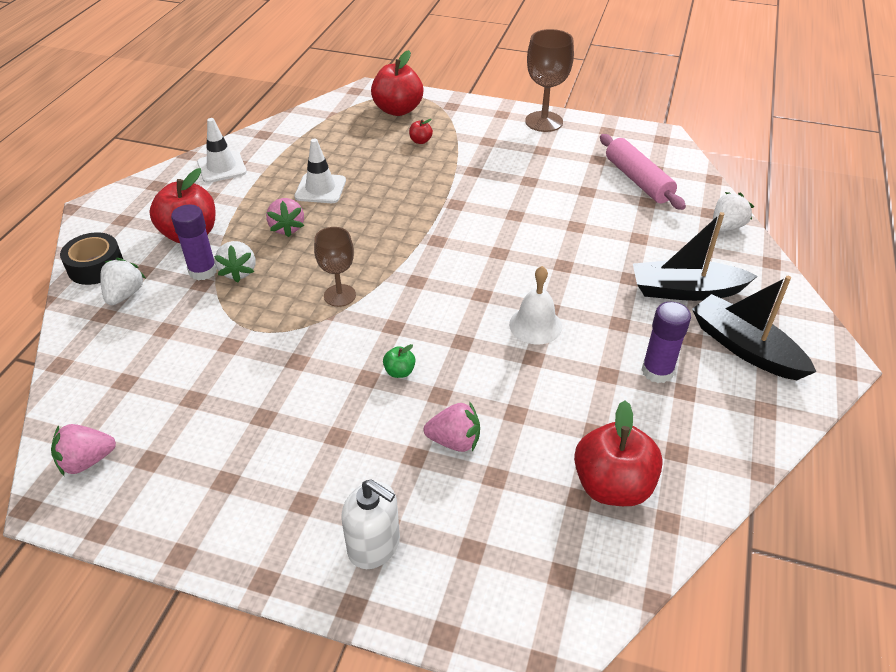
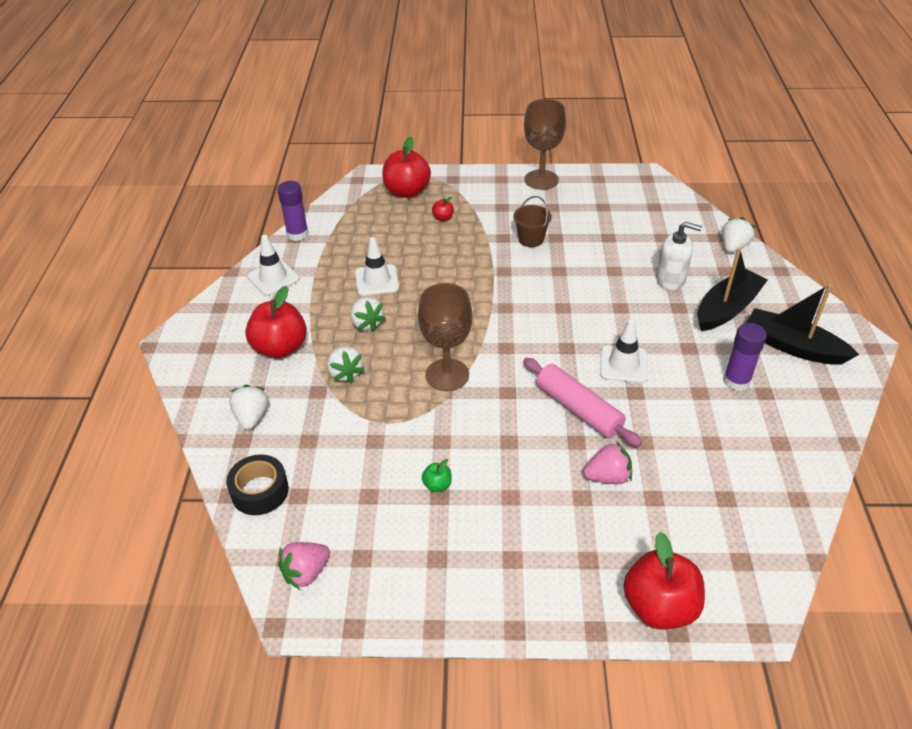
camera: 15 degrees left, 0 degrees up
black tape [60,232,123,285] -> black tape moved to [226,454,289,515]
purple glue stick [171,204,217,281] -> purple glue stick moved to [277,181,309,241]
pink strawberry [266,198,304,237] -> white strawberry [350,297,386,332]
brown goblet [314,227,356,307] -> brown goblet [418,283,472,391], size x1.51
white soap dispenser [341,479,400,569] -> white soap dispenser moved to [656,222,702,290]
green apple [383,344,416,378] -> green apple moved to [422,459,452,492]
white bell [509,266,562,345] -> white traffic cone [600,320,648,383]
red apple [574,400,663,506] -> red apple moved to [623,532,705,630]
pink rolling pin [600,134,686,210] -> pink rolling pin moved to [523,358,642,447]
black boat [633,212,757,301] -> black boat turned 150 degrees clockwise [697,248,768,331]
none -> brown bucket [513,196,552,247]

